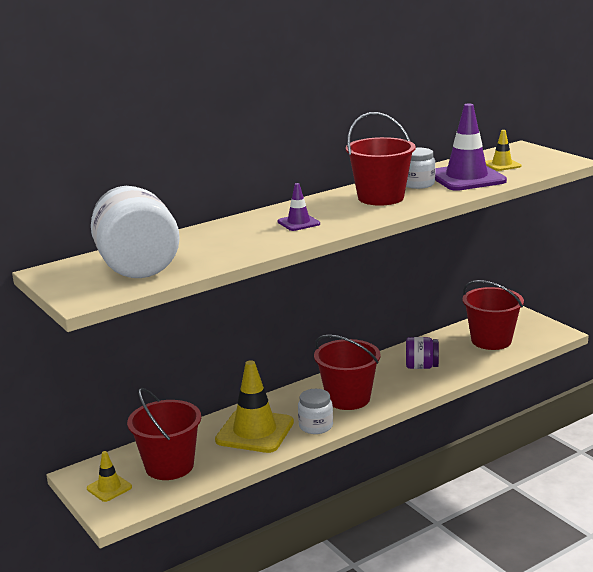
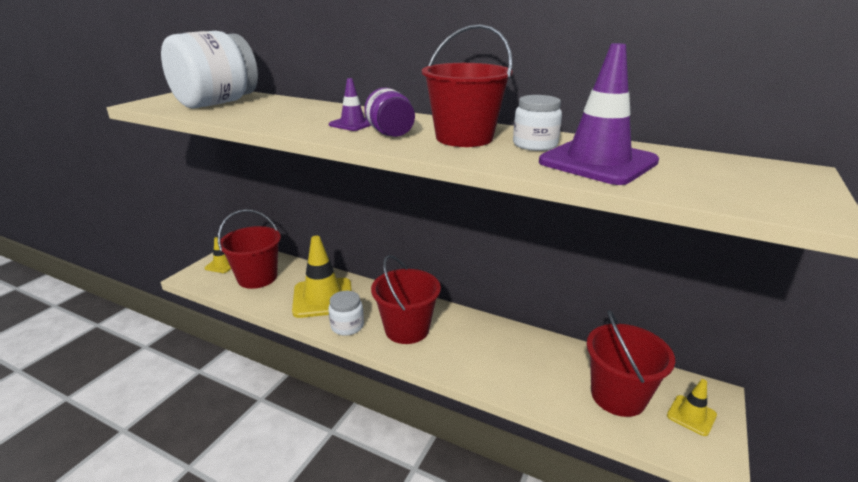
camera: 60 degrees right, 5 degrees up
purple jar [406,337,439,369] -> purple jar moved to [364,88,415,137]
yellow traffic cone [485,130,521,171] -> yellow traffic cone moved to [667,379,717,436]

